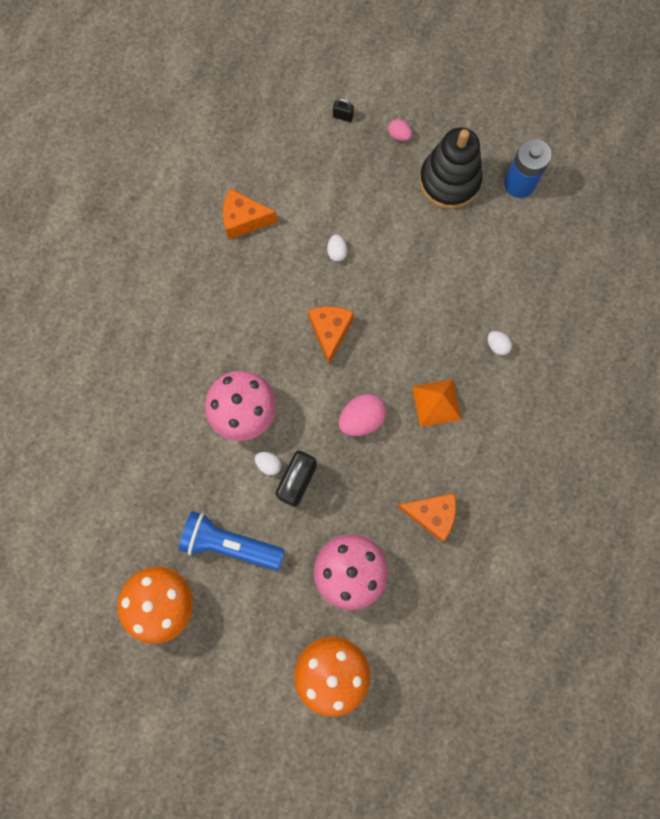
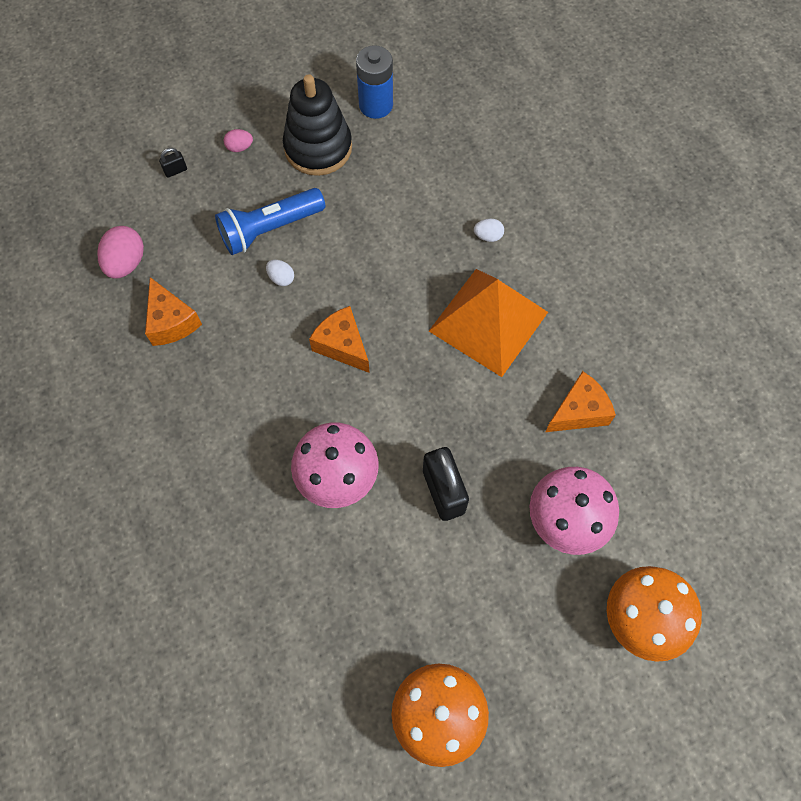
camera: 45 degrees left, 10 degrees down
blue flashlight [178,511,285,570] -> blue flashlight moved to [215,188,325,255]
orange cheese [223,189,277,240] -> orange cheese turned 75 degrees counterclockwise [145,277,202,346]
white egg [255,452,281,475] -> none
pink egg [339,394,386,436] -> pink egg moved to [97,226,144,279]
orange pyramid [412,379,462,427] -> orange pyramid [429,269,548,377], size x1.80

